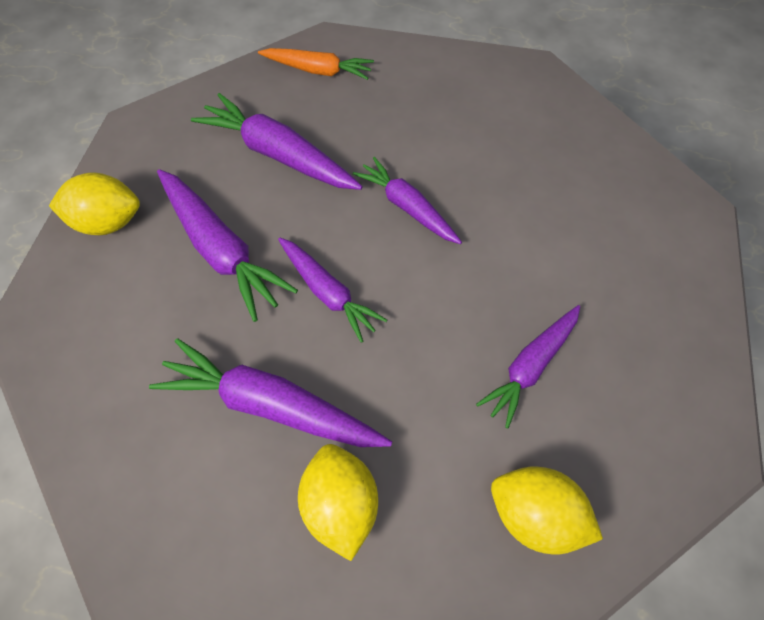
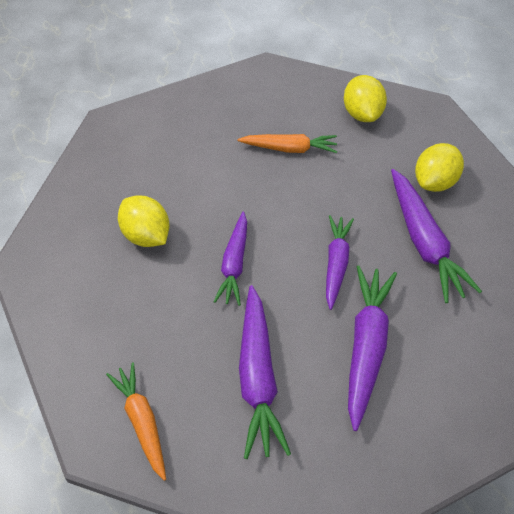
camera: 130 degrees left, 5 degrees down
yellow lemon [49,172,140,235] -> yellow lemon moved to [118,195,169,247]
purple carrot [476,305,580,429] -> orange carrot [238,134,337,153]

